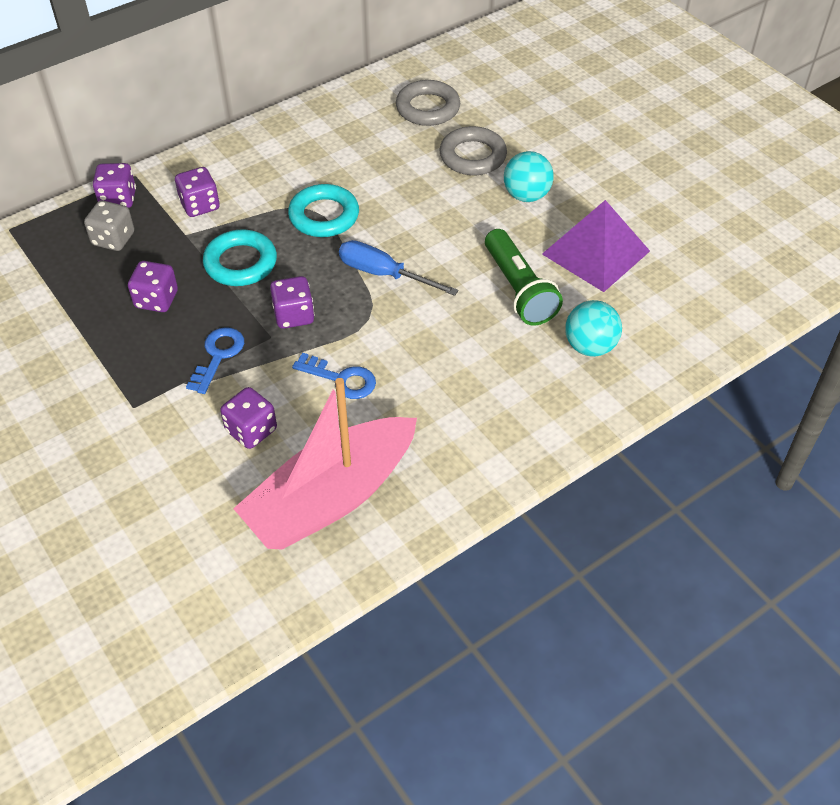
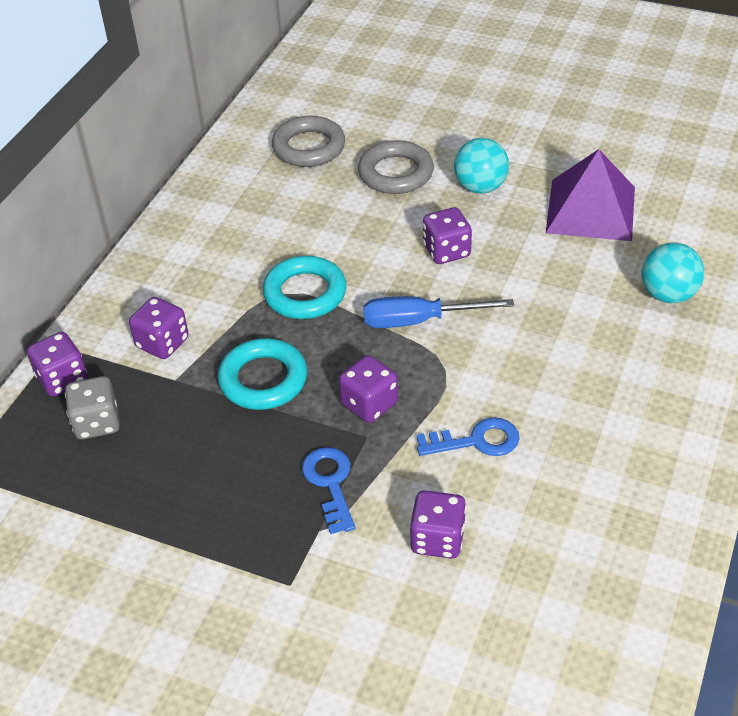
camera: 30 degrees left, 5 degrees down
purple dice [128,261,178,312] -> purple dice moved to [423,207,472,264]
pink boat [233,378,417,549] -> none
green flashlight [485,229,563,325] -> none

